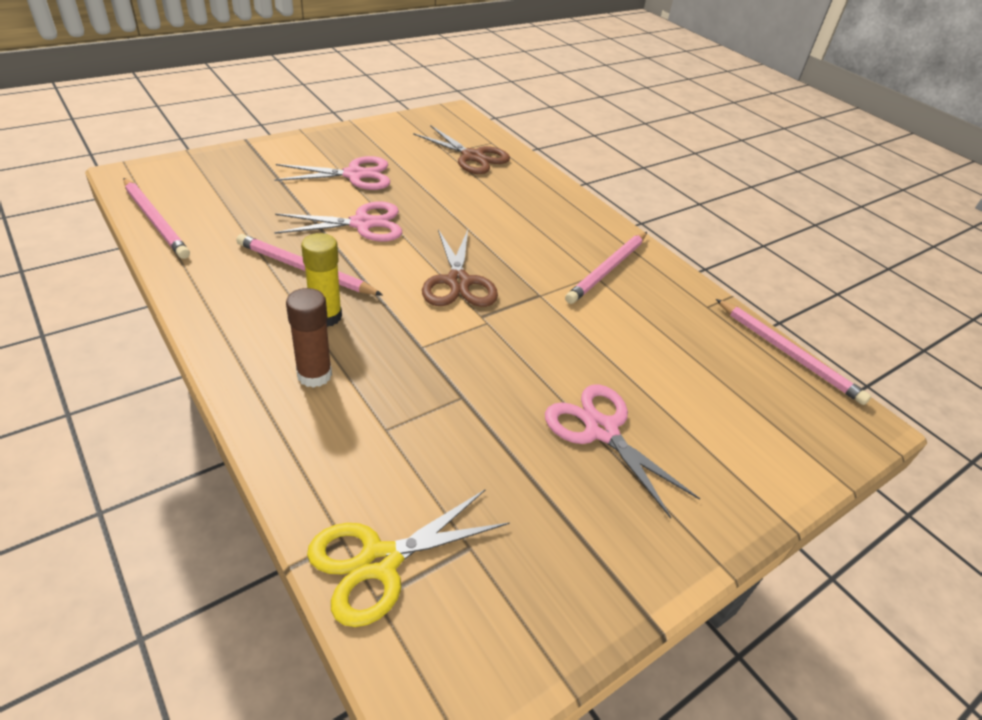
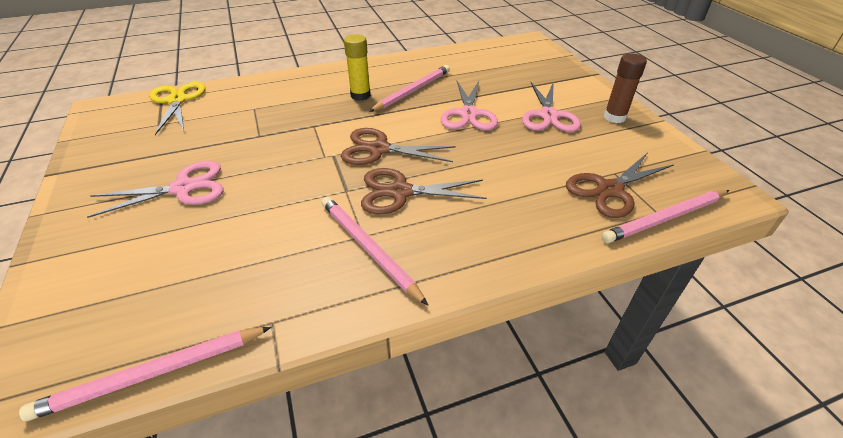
camera: 110 degrees right, 0 degrees up
pink pencil [123,178,190,259] -> pink pencil moved to [602,190,730,243]
brown glue stick [286,288,332,388] -> brown glue stick moved to [604,53,647,123]
none -> brown scissors [361,168,487,214]

